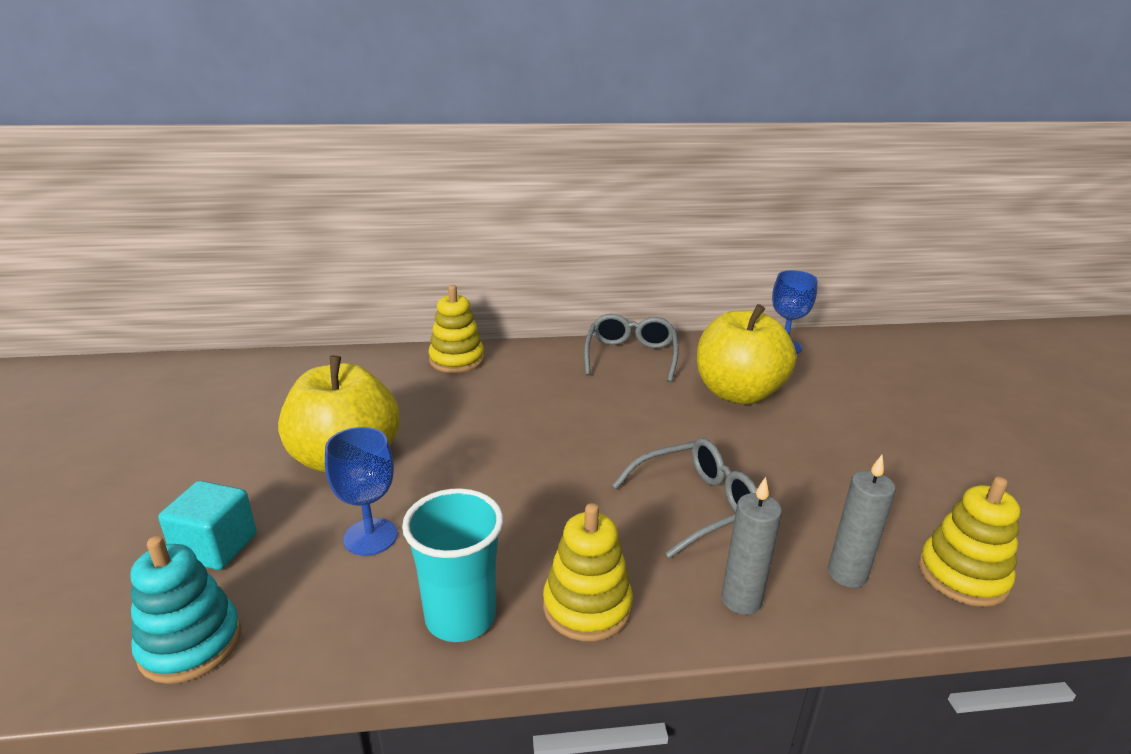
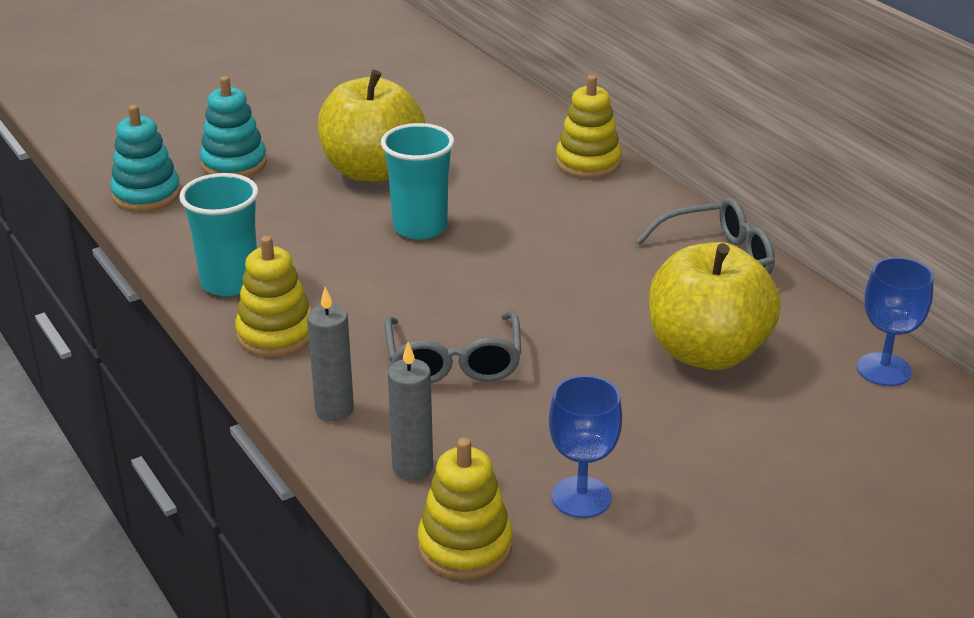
camera: 65 degrees right, 5 degrees up
turquoise cube [158,481,257,570] -> turquoise stacking toy [200,76,267,177]
blue goblet [325,427,397,556] -> blue goblet moved to [549,375,622,518]
grey glasses [612,438,757,558] -> grey glasses turned 45 degrees clockwise [385,311,521,383]
none -> turquoise cup [381,123,454,240]

